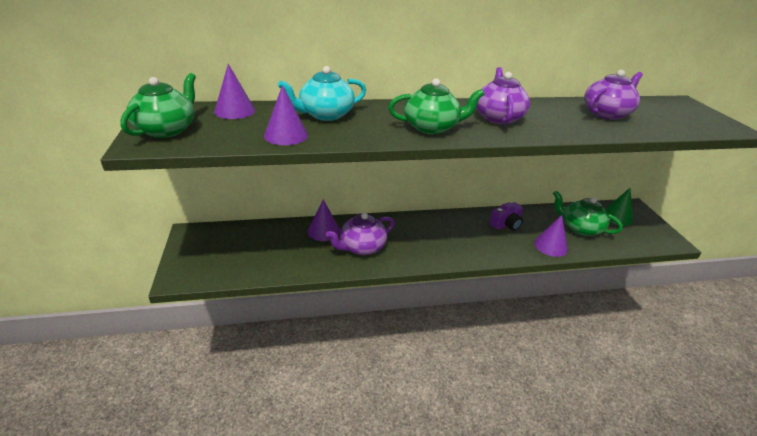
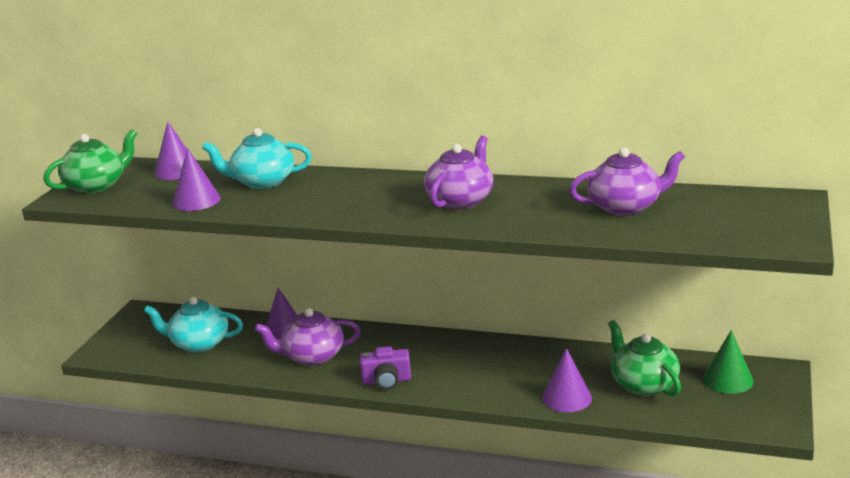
camera: 30 degrees right, 10 degrees down
green teapot [388,78,485,135] -> none
purple camera [489,202,523,231] -> purple camera moved to [360,346,411,390]
none -> turquoise teapot [144,297,243,353]

